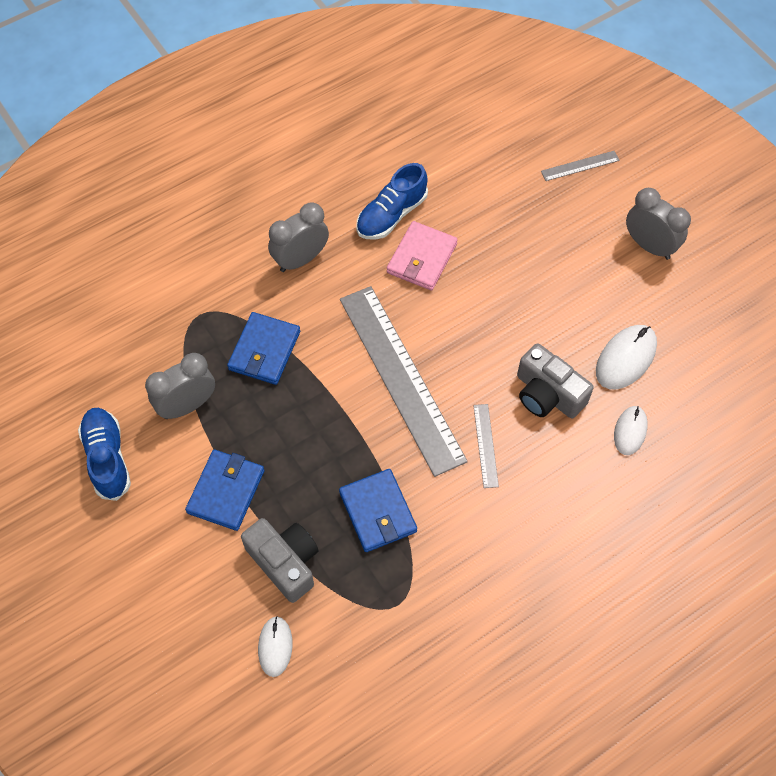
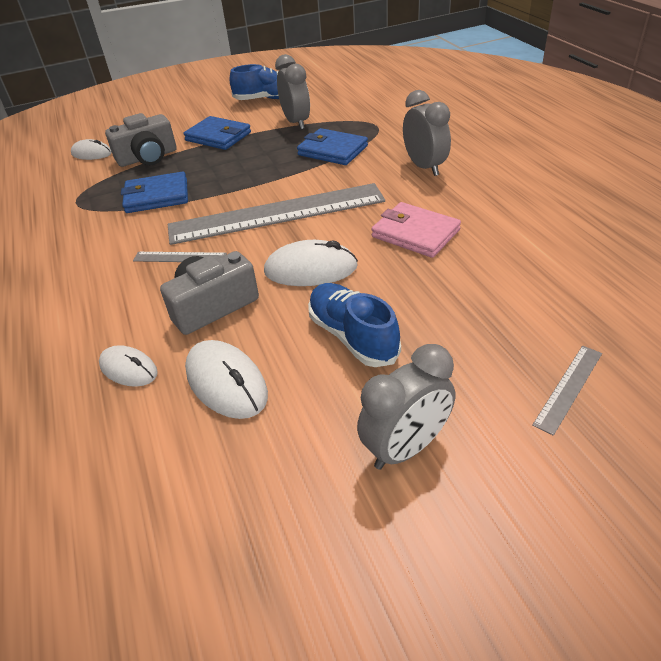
camera: 105 degrees right, 20 degrees down
blue shoe [356,163,428,240] -> blue shoe moved to [308,283,401,367]
grey ruler [541,151,620,181] -> grey ruler turned 45 degrees clockwise [532,346,602,436]
none -> white mouse [264,240,358,286]

